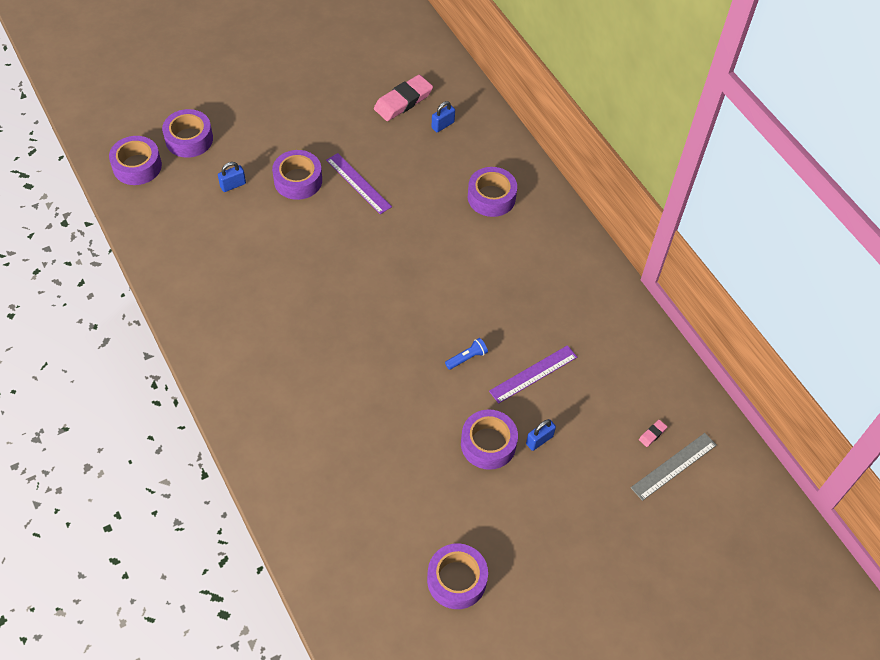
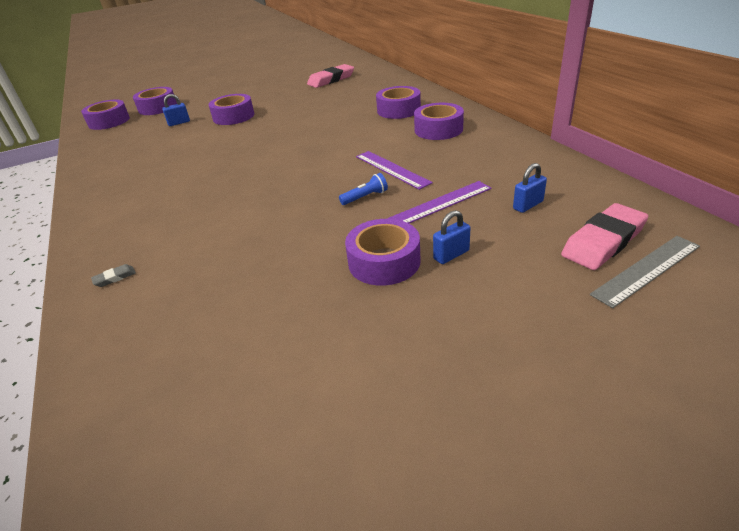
camera: 10 degrees right, 20 degrees down
purple ruler [326,153,392,214] -> purple ruler moved to [356,151,433,190]
purple tape [427,543,488,609] -> purple tape moved to [414,103,464,140]
blue padlock [431,101,455,132] -> blue padlock moved to [513,163,547,213]
pink eraser [639,420,667,447] -> pink eraser [561,203,648,270], size x2.38
none -> grey eraser [91,264,136,287]

